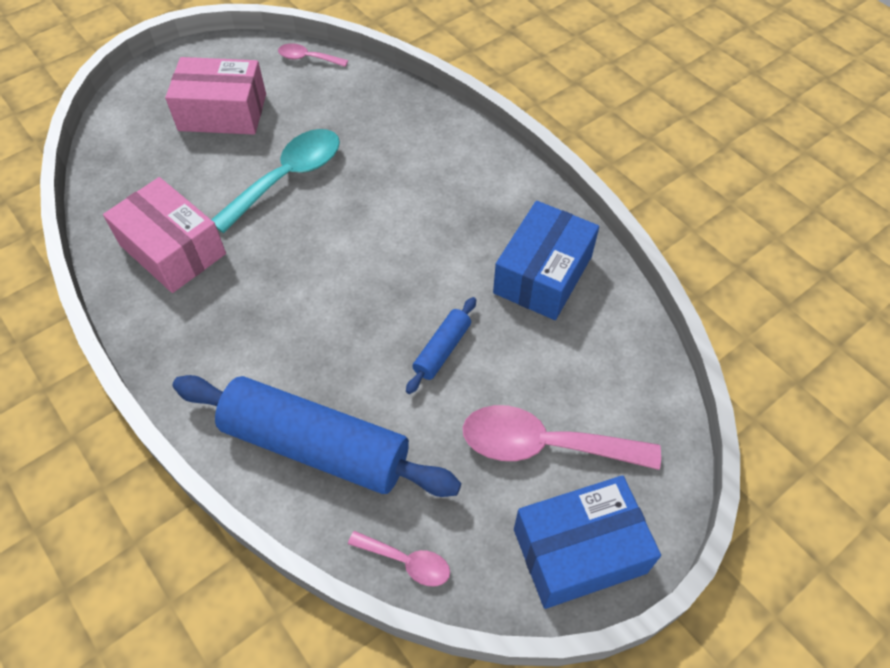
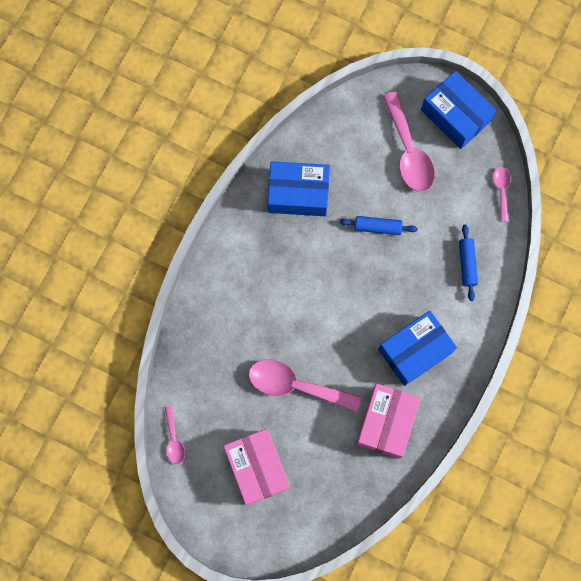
camera: 115 degrees left, 20 degrees up
blue rolling pin [173,375,461,497] -> blue rolling pin [459,224,478,301], size x0.45
turquoise spoon [211,129,340,233] -> pink spoon [249,359,362,412]
none -> blue box [378,311,457,386]

